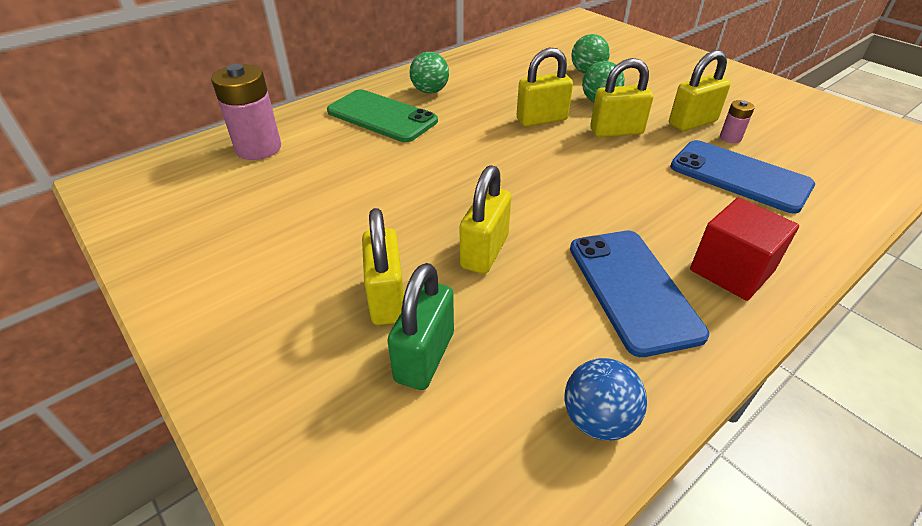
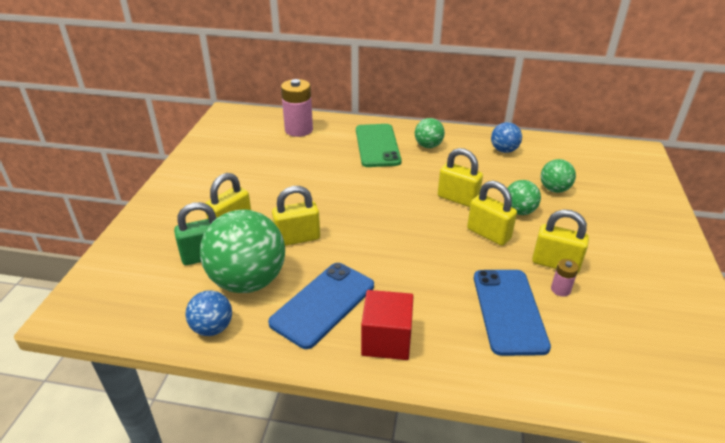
camera: 50 degrees right, 5 degrees down
none -> green ball [200,209,285,293]
none -> blue ball [491,122,522,153]

